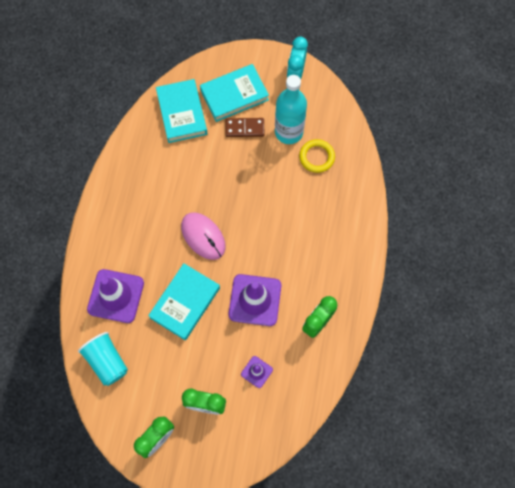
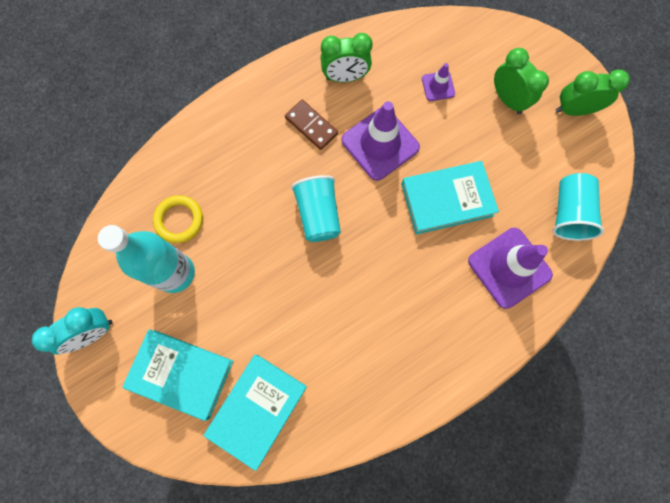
camera: 135 degrees left, 5 degrees up
pink mouse [181,212,226,260] -> none
brown domino [226,118,264,137] -> brown domino moved to [285,100,338,150]
none -> turquoise cup [291,175,341,242]

